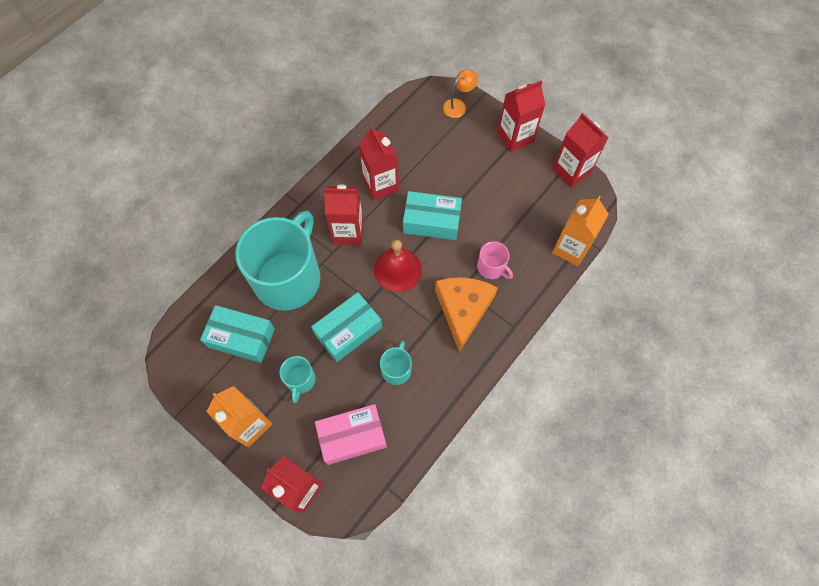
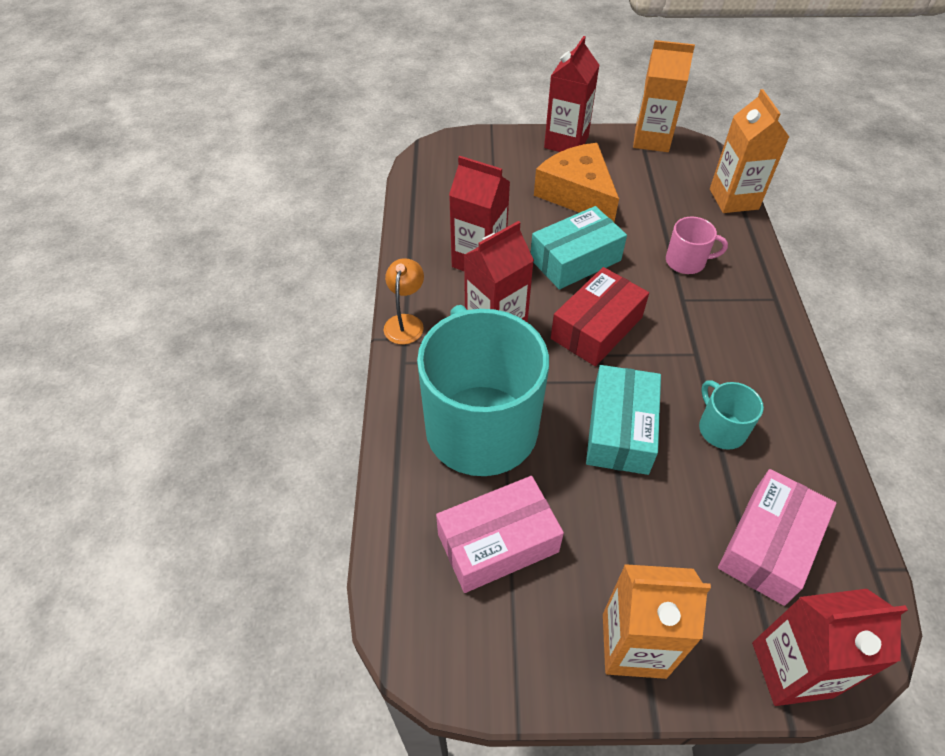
camera: 40 degrees left, 15 degrees down
turquoise box [200,305,275,363] -> pink box [436,476,564,593]
turquoise mug [280,356,316,403] -> none
red bell [374,240,422,292] -> red box [551,267,649,366]
orange cheese [435,277,498,352] -> orange cheese moved to [534,143,619,222]
orange lamp [443,69,478,118] -> orange lamp moved to [384,259,424,344]
red carton [553,113,608,188] -> orange carton [633,40,695,152]

